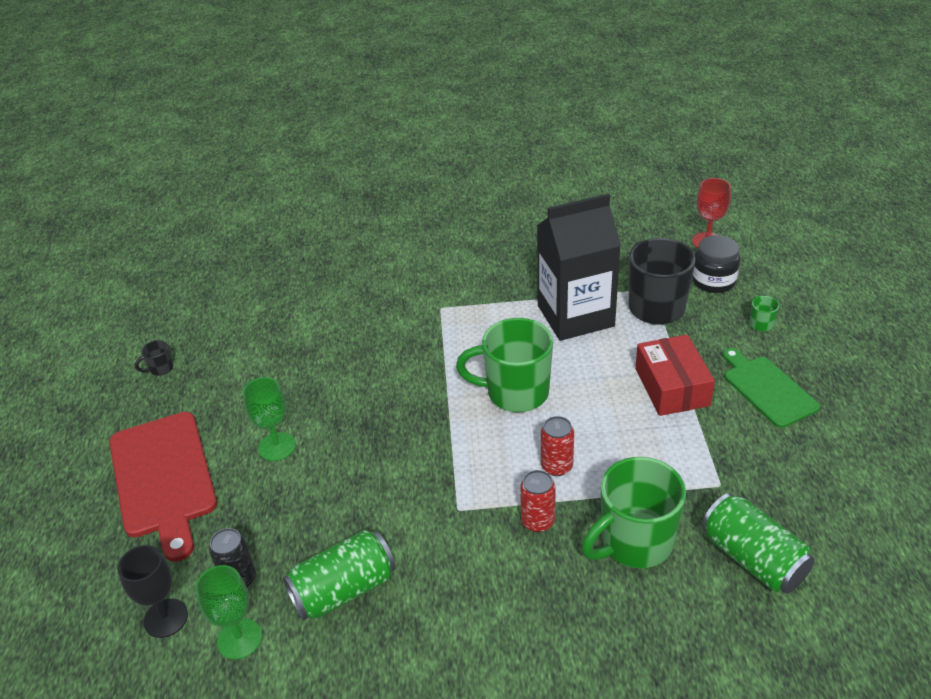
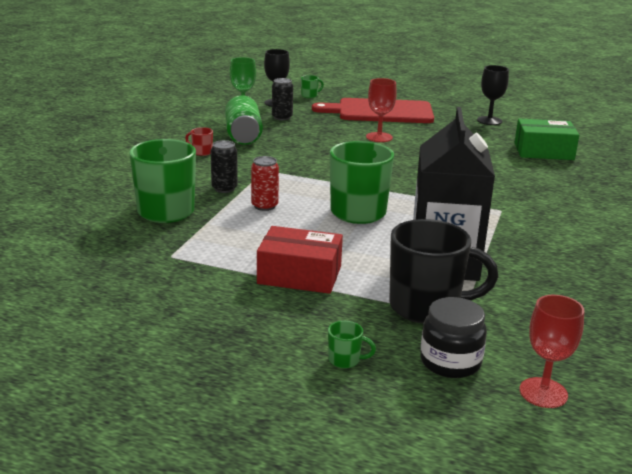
camera: 110 degrees right, 15 degrees down
black mug [135,340,173,376] -> black goblet [477,65,509,125]
green goblet [243,377,296,461] -> red goblet [366,78,397,142]
red can [520,470,556,532] -> black can [211,140,238,193]
green can [702,493,815,594] -> none
green cutting board [723,348,820,428] -> none
none -> red mug [185,127,213,156]
none -> green mug [301,75,324,98]
none -> green box [514,119,579,160]

